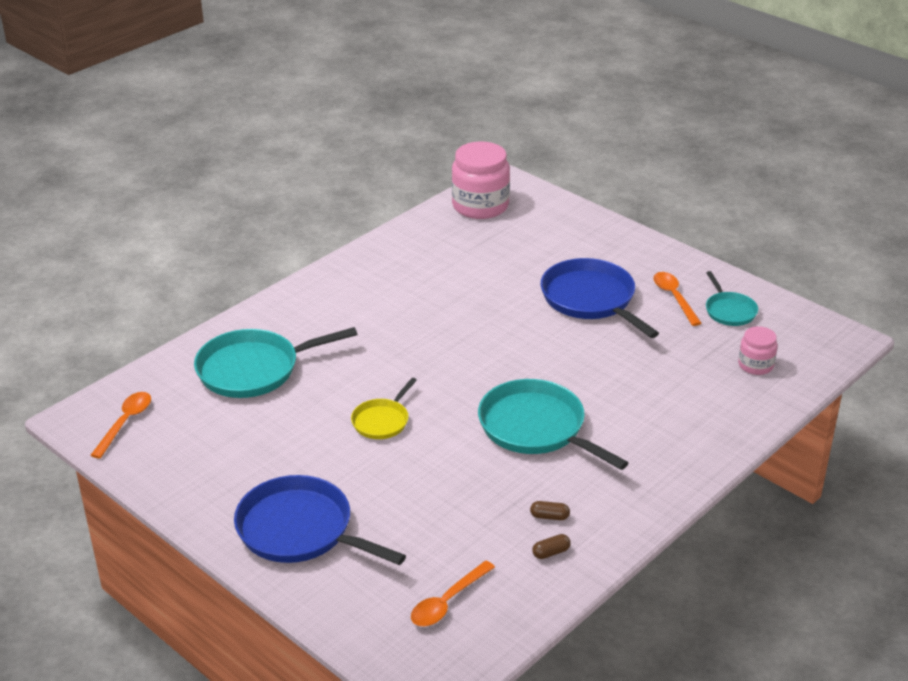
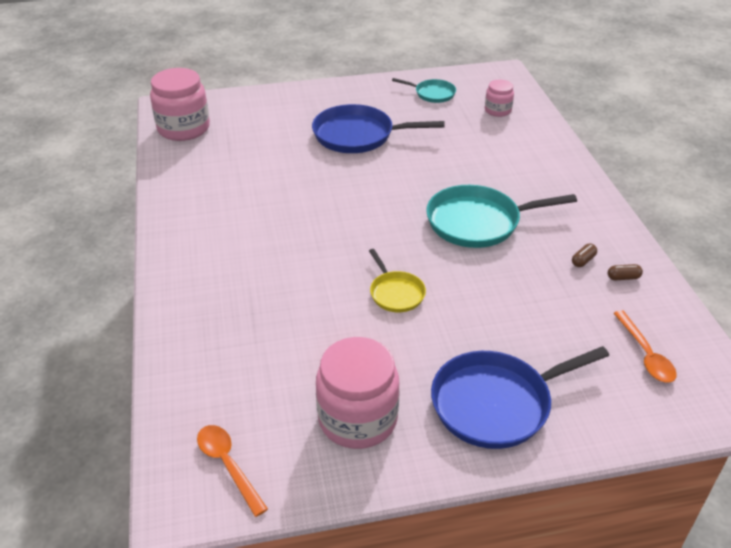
camera: 55 degrees left, 5 degrees up
turquoise pan [194,327,357,398] -> none
brown capsule [532,534,571,559] -> brown capsule turned 75 degrees clockwise [608,264,643,280]
orange spoon [653,272,702,326] -> none
none -> pink jar [316,337,399,449]

